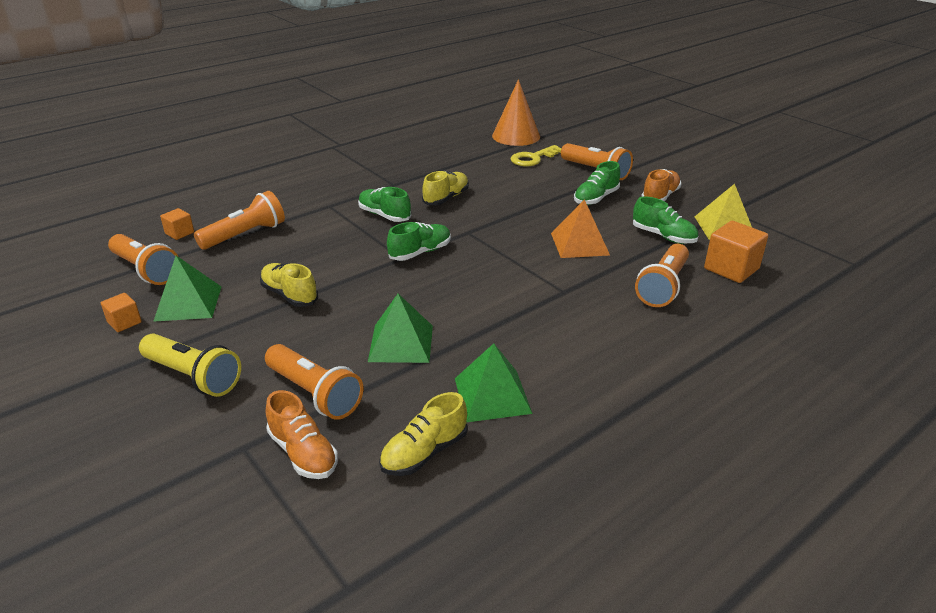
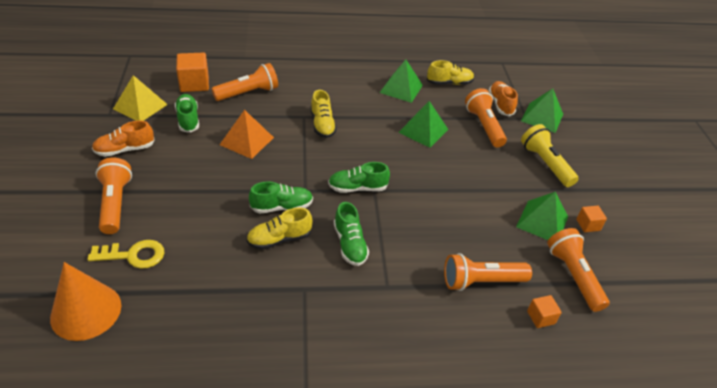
camera: 150 degrees left, 10 degrees up
yellow shoe [260,263,318,307] -> yellow shoe moved to [310,90,337,138]
green shoe [574,161,620,205] -> green shoe moved to [249,181,313,214]
none -> green pyramid [521,89,563,133]

